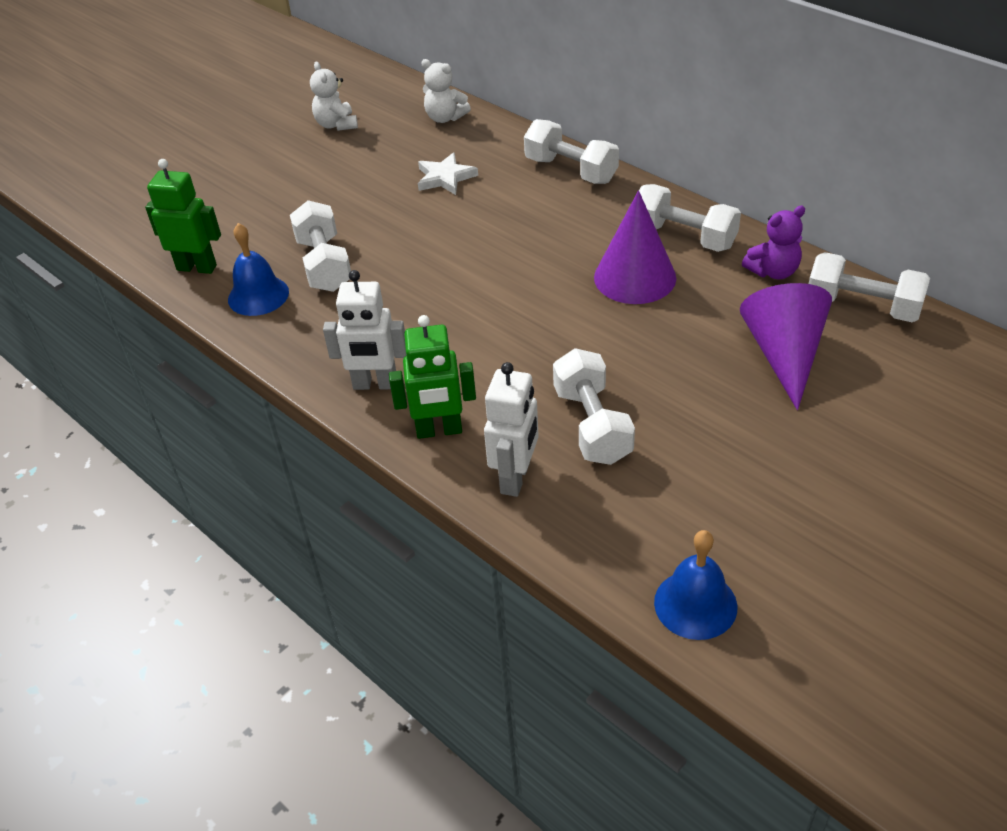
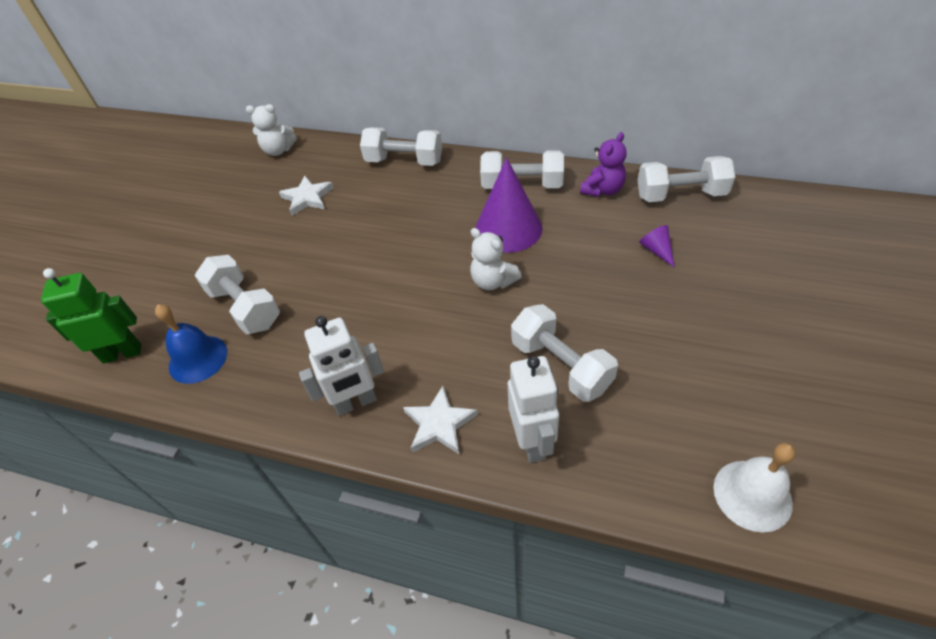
camera: 25 degrees left, 5 degrees up
white teddy bear [310,62,358,131] -> white teddy bear moved to [470,228,522,290]
green robot [389,315,476,439] -> white star [403,386,478,455]
blue bell [654,530,737,640] -> white bell [713,443,795,533]
purple cone [740,283,832,410] -> purple cone [639,225,675,268], size x0.44

